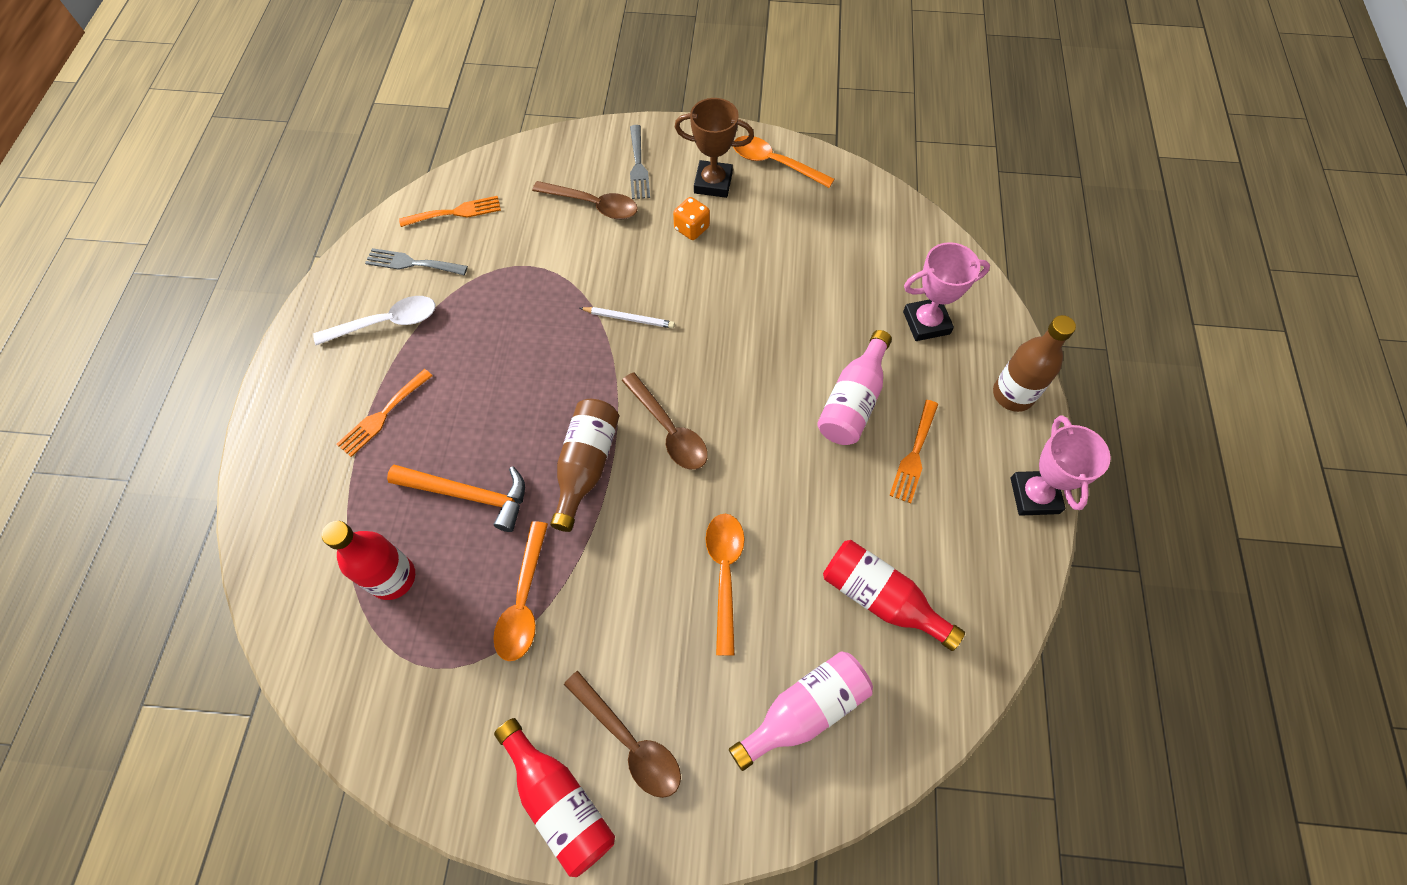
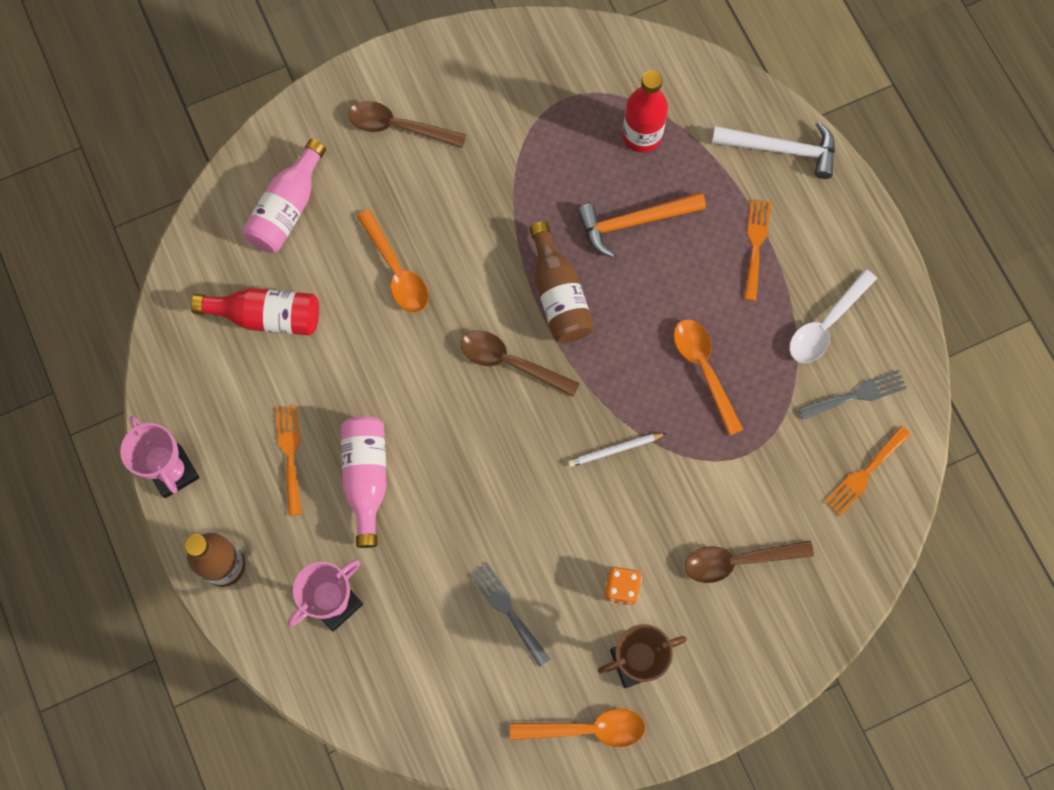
camera: 150 degrees right, 10 degrees up
orange spoon [493,521,548,661] -> orange spoon moved to [674,319,743,436]
red bottle [494,718,615,877] -> none
grey fork [630,125,650,199] -> grey fork moved to [470,563,550,667]
none -> white hammer [712,122,835,179]

